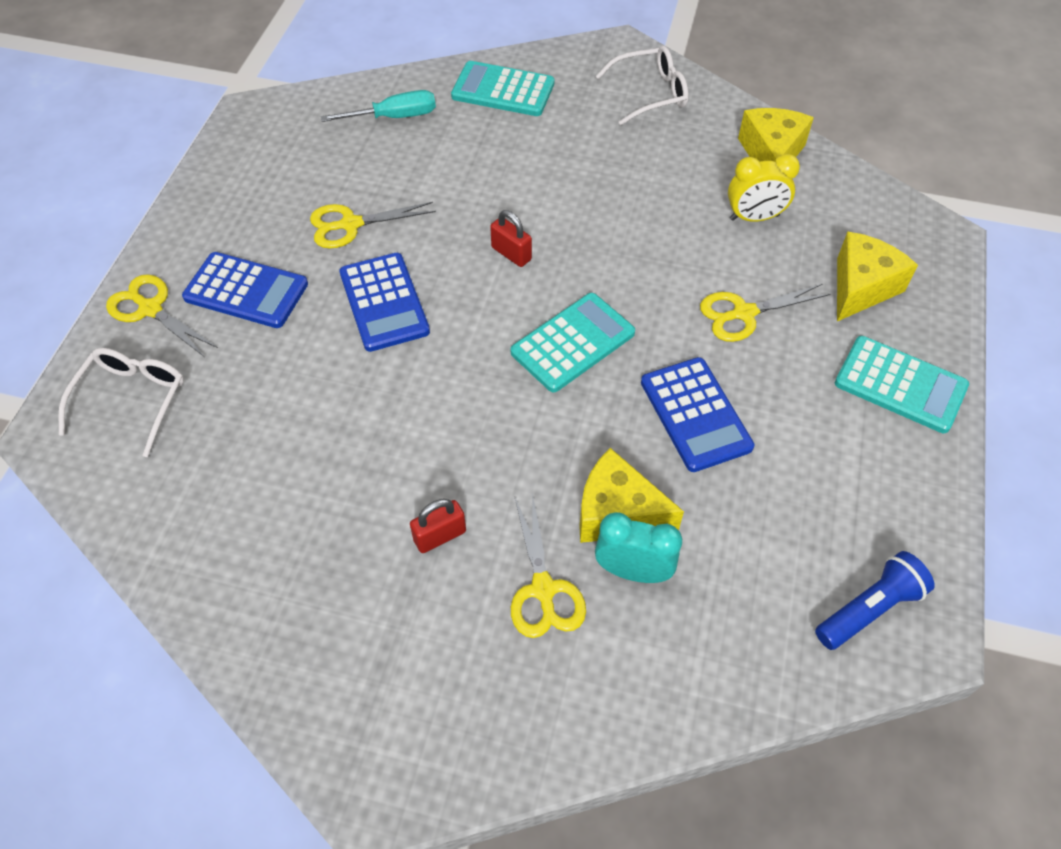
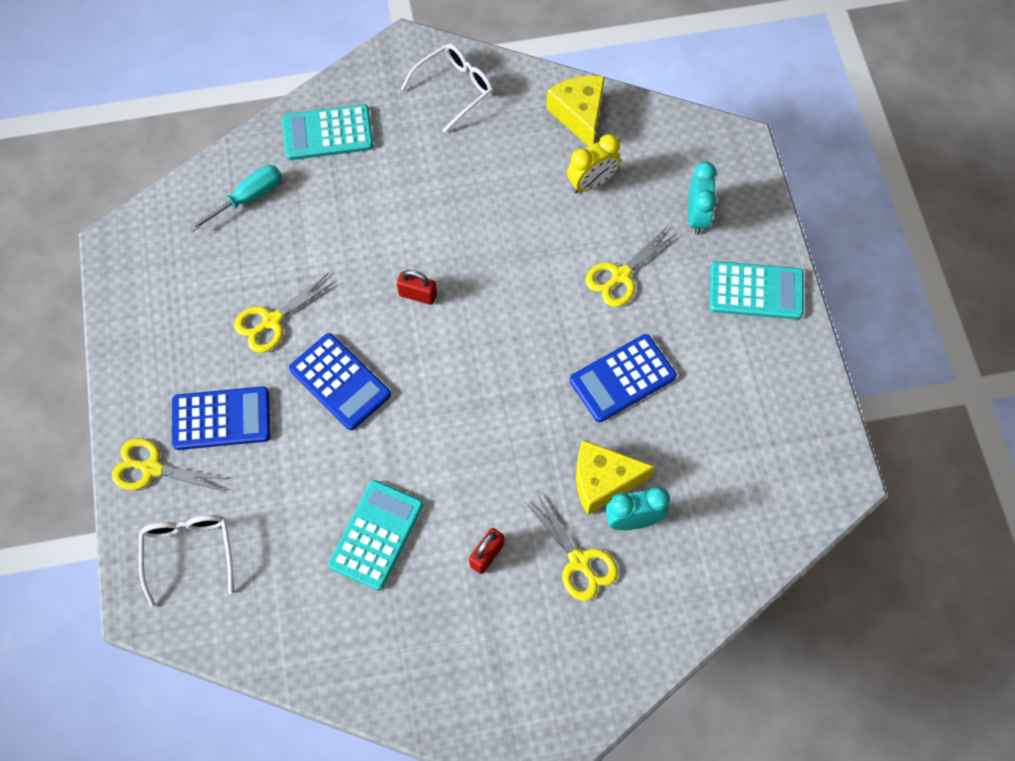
camera: 25 degrees left, 10 degrees up
turquoise calculator [511,293,635,392] -> turquoise calculator moved to [328,480,423,591]
blue calculator [641,357,755,472] -> blue calculator turned 105 degrees clockwise [570,334,676,422]
blue flashlight [815,551,935,650] -> none
yellow cheese [837,232,918,321] -> turquoise clock [688,162,717,235]

